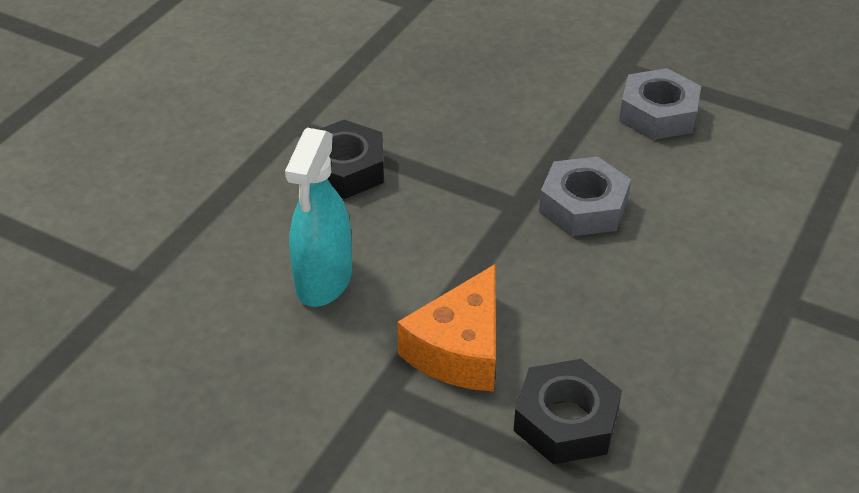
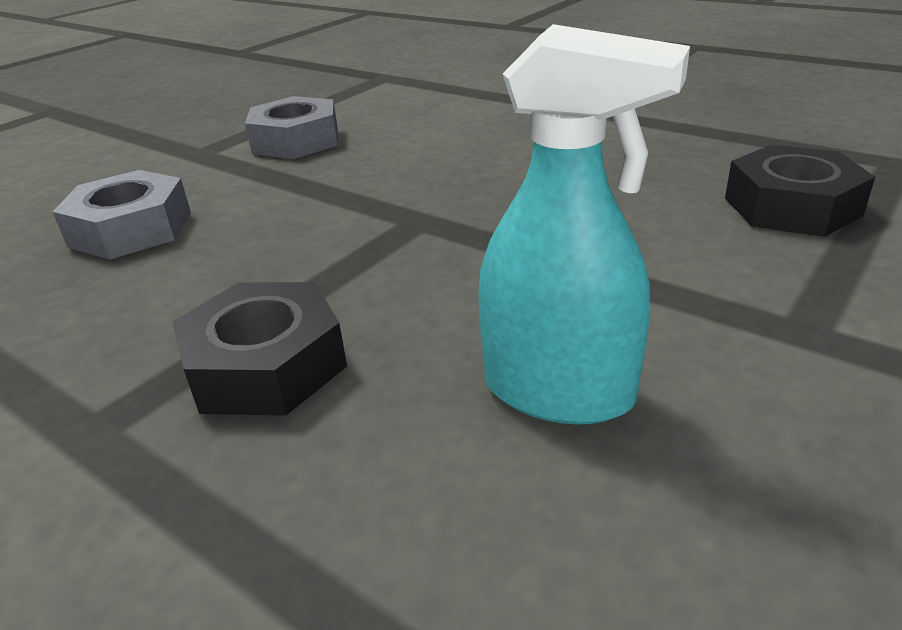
camera: 80 degrees left, 10 degrees down
orange cheese [397,264,496,392] -> none
grey nut [539,156,631,236] -> grey nut moved to [53,170,191,259]

